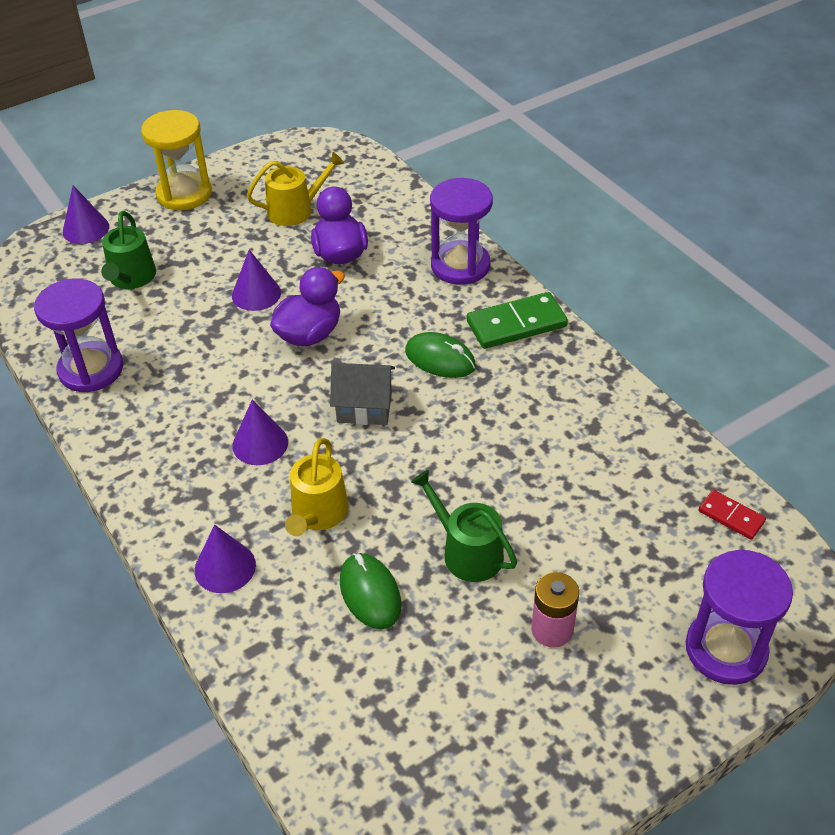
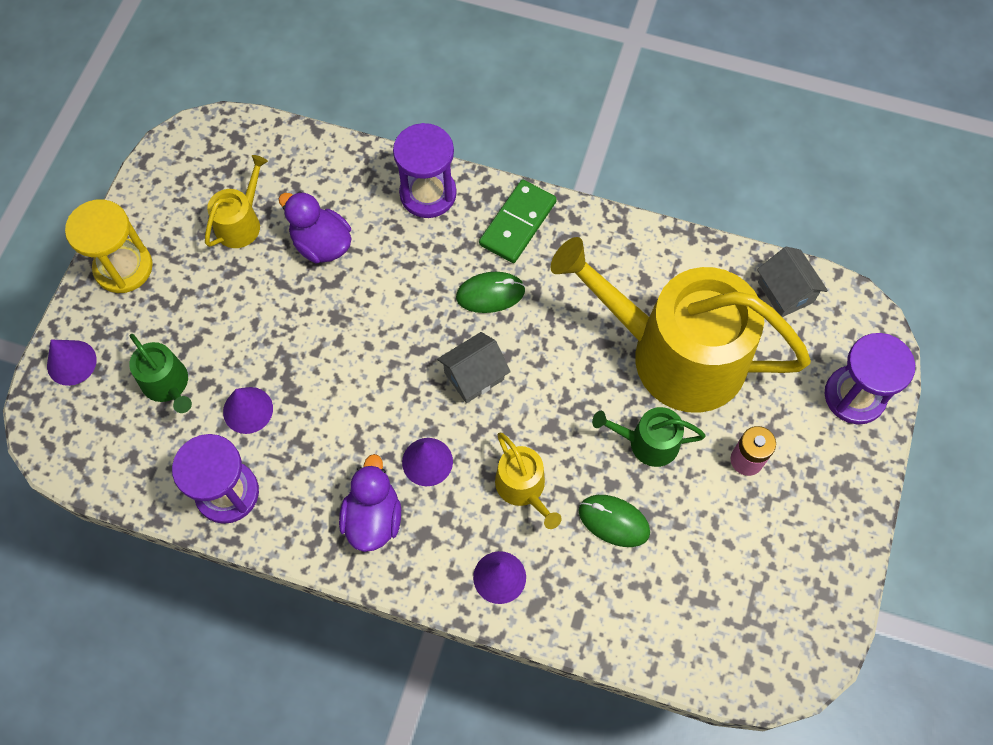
camera: 40 degrees left, 20 degrees up
purple cone [232,250,281,311] -> purple cone moved to [223,387,273,434]
purple duck [270,267,345,346] -> purple duck moved to [339,454,401,552]
red domino [699,490,766,540] -> grey house [757,247,828,317]
none -> yellow watering can [550,237,811,413]

